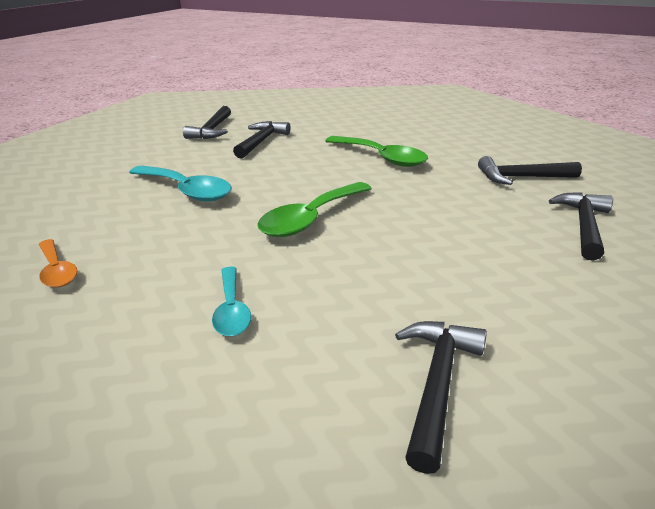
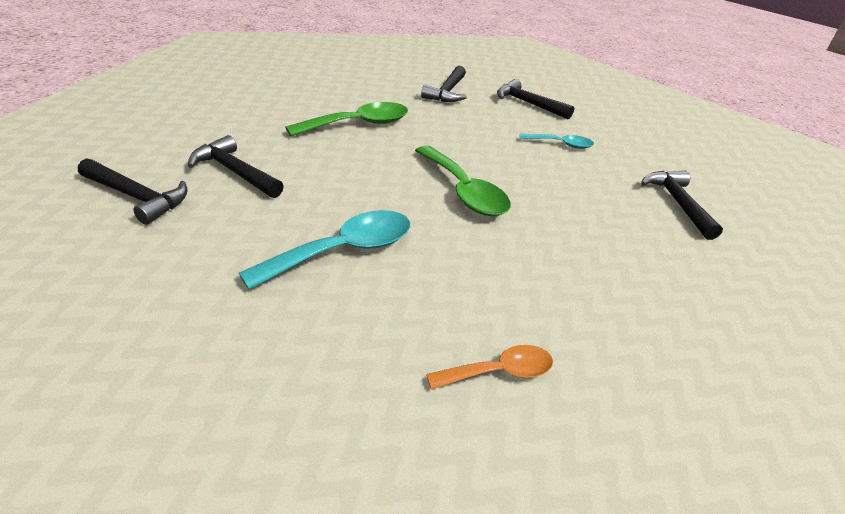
camera: 75 degrees left, 5 degrees up
turquoise spoon [212,266,251,336] -> turquoise spoon moved to [520,134,594,149]
black hammer [395,321,487,474] -> black hammer turned 45 degrees clockwise [641,171,723,240]

